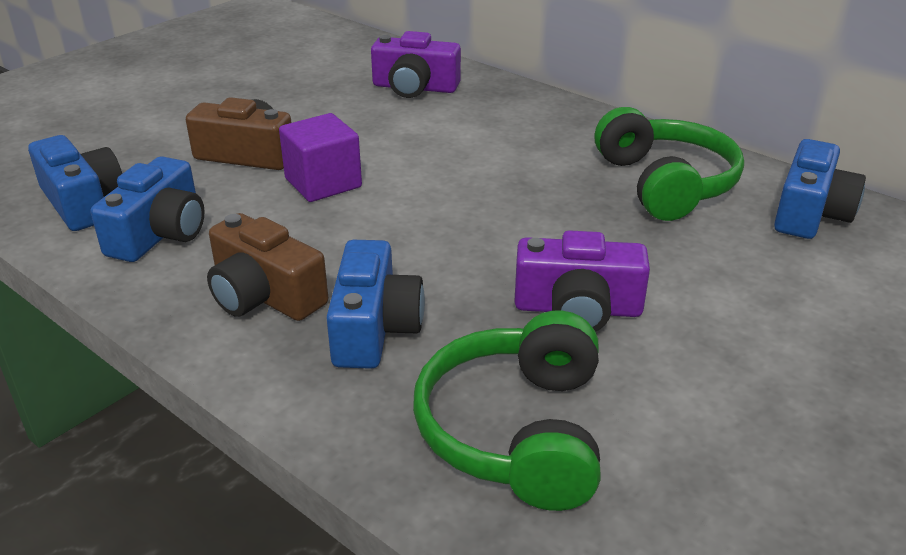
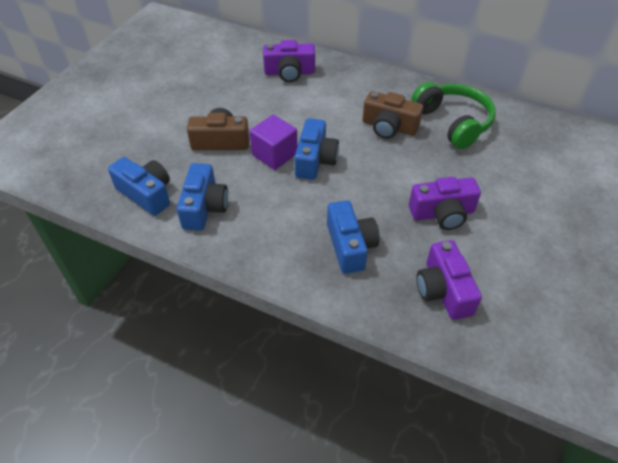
camera: 15 degrees left, 15 degrees up
brown camera [207,213,328,321] -> brown camera moved to [363,91,423,139]
green headphones [413,310,601,511] -> purple camera [416,240,482,320]
blue camera [774,139,866,239] -> blue camera moved to [294,118,339,180]

